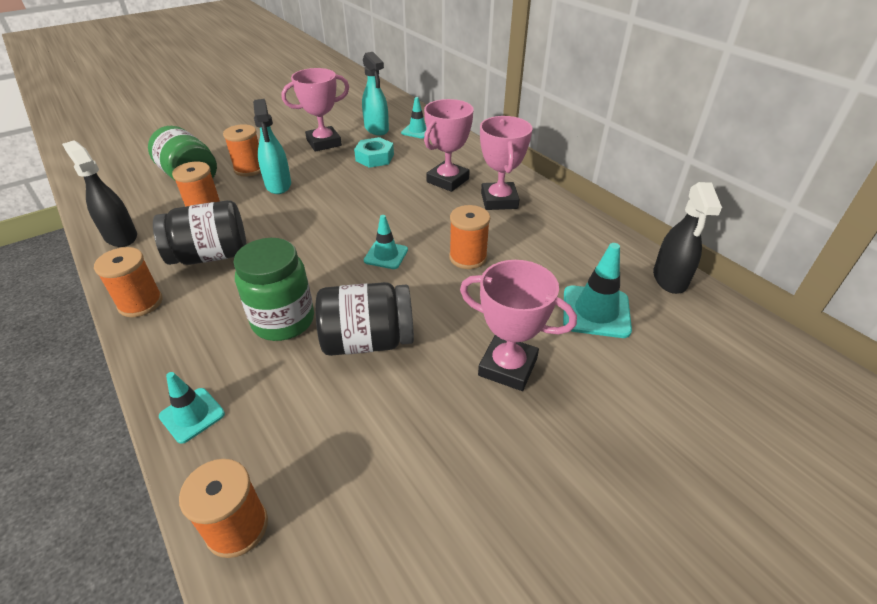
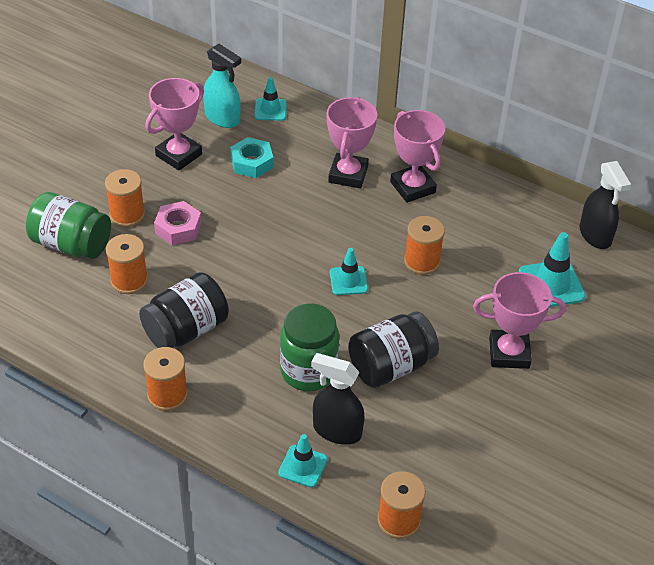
camera: 25 degrees left, 5 degrees up
black spray bottle [62,140,137,247] -> black spray bottle moved to [311,353,365,445]
turquoise spray bottle [253,99,291,194] -> pink nut [154,201,202,245]

